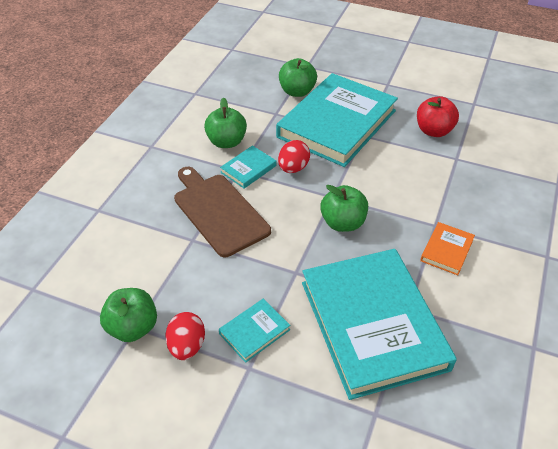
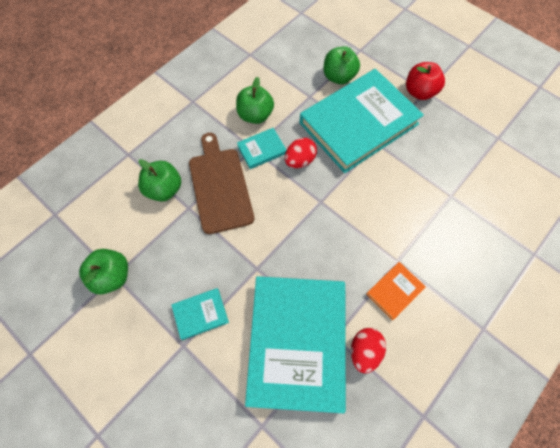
camera: 20 degrees right, 20 degrees up
red egg [166,312,205,360] -> red egg moved to [351,328,386,373]
green apple [320,185,368,232] -> green apple moved to [138,159,181,202]
red apple [417,96,459,137] -> red apple moved to [406,62,445,100]

